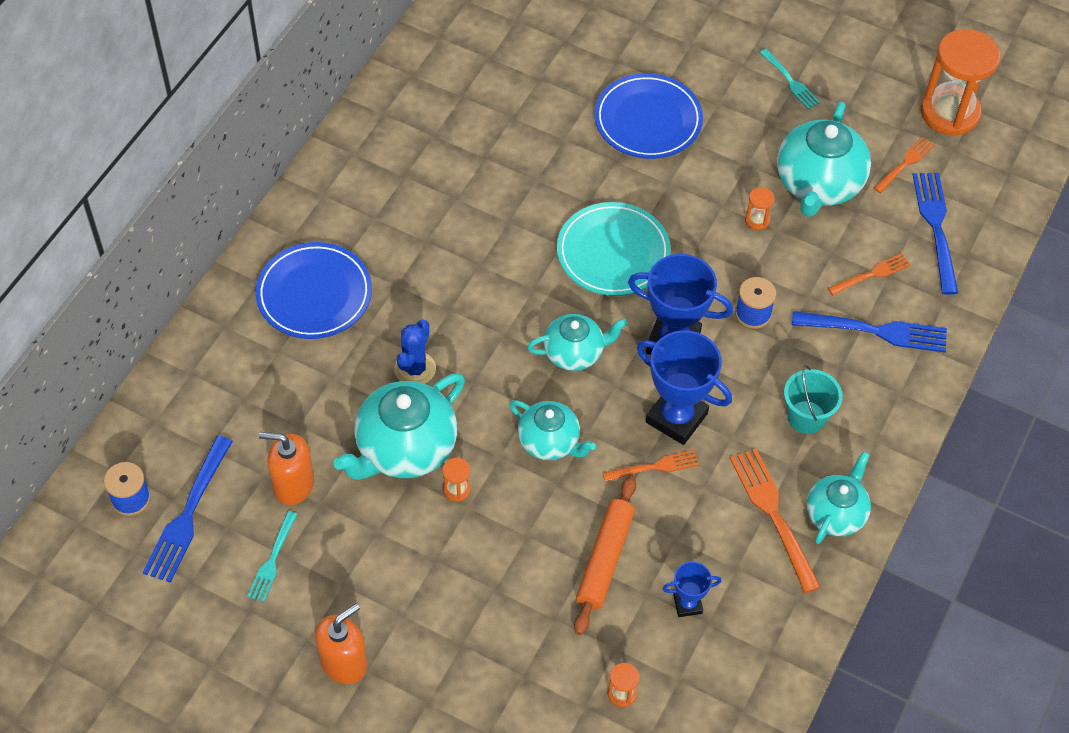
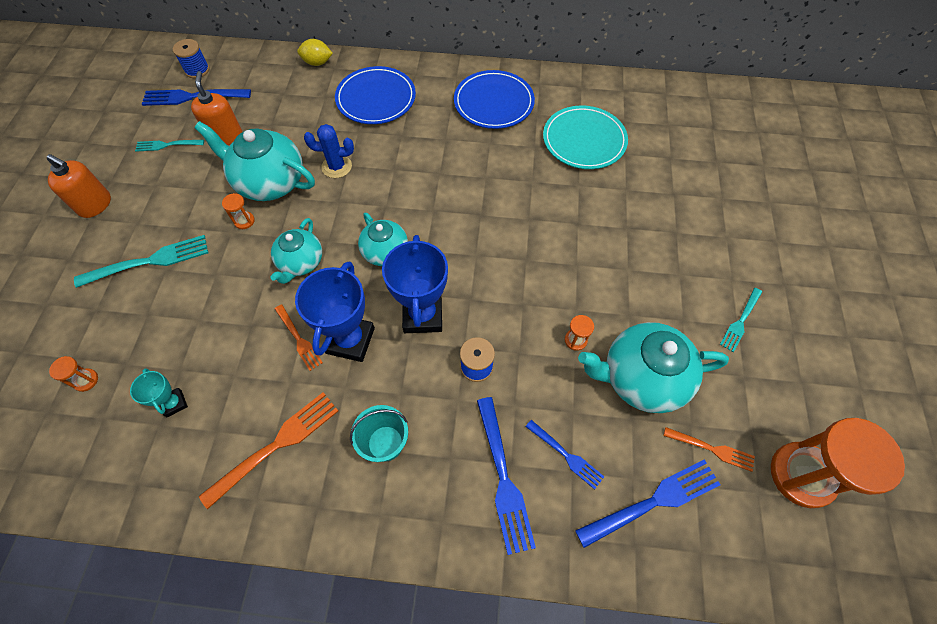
camera: 70 degrees right, 5 degrees up
turquoise plate [557,202,671,296] -> turquoise plate moved to [543,106,628,169]
orange rolling pin [574,476,636,635] -> none
blue plate [594,73,703,159] -> blue plate moved to [454,70,535,129]
blue trophy [662,562,721,617] -> turquoise trophy [130,368,188,417]
turquoise teapot [806,452,871,544] -> none
orange fork [828,253,911,295] -> blue fork [525,420,604,490]
none -> turquoise fork [74,235,208,288]
none -> yellow lemon [297,39,333,66]

